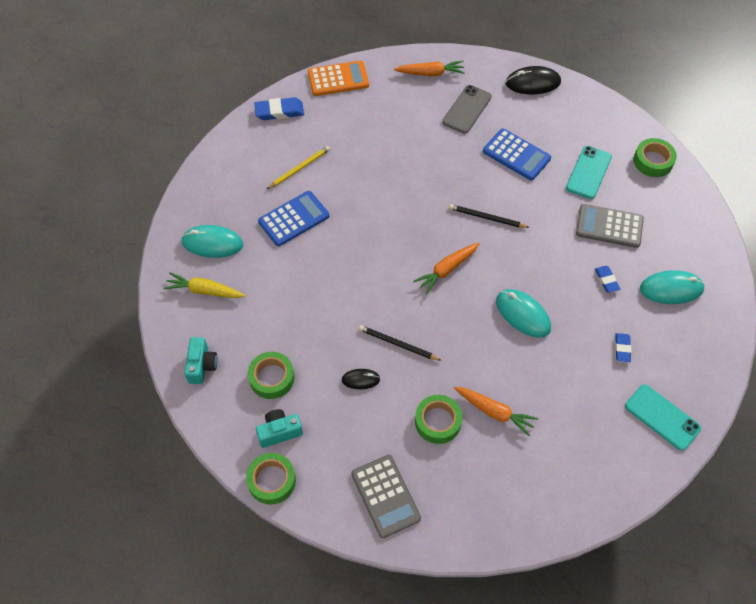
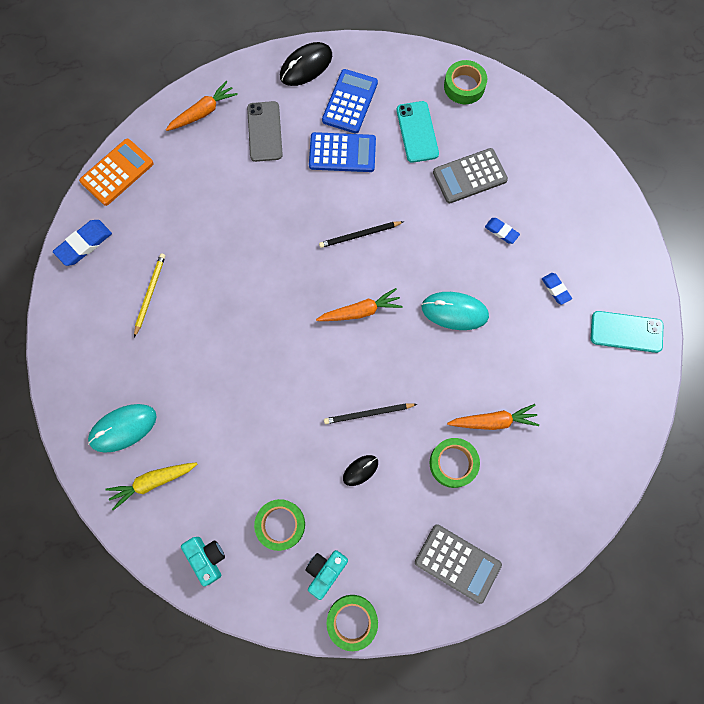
camera: 35 degrees left, 15 degrees up
blue calculator [258,191,329,246] -> blue calculator moved to [322,69,378,134]
orange carrot [413,243,479,294] -> orange carrot turned 120 degrees counterclockwise [316,288,403,321]
turquoise mouse [640,270,705,304] -> none

